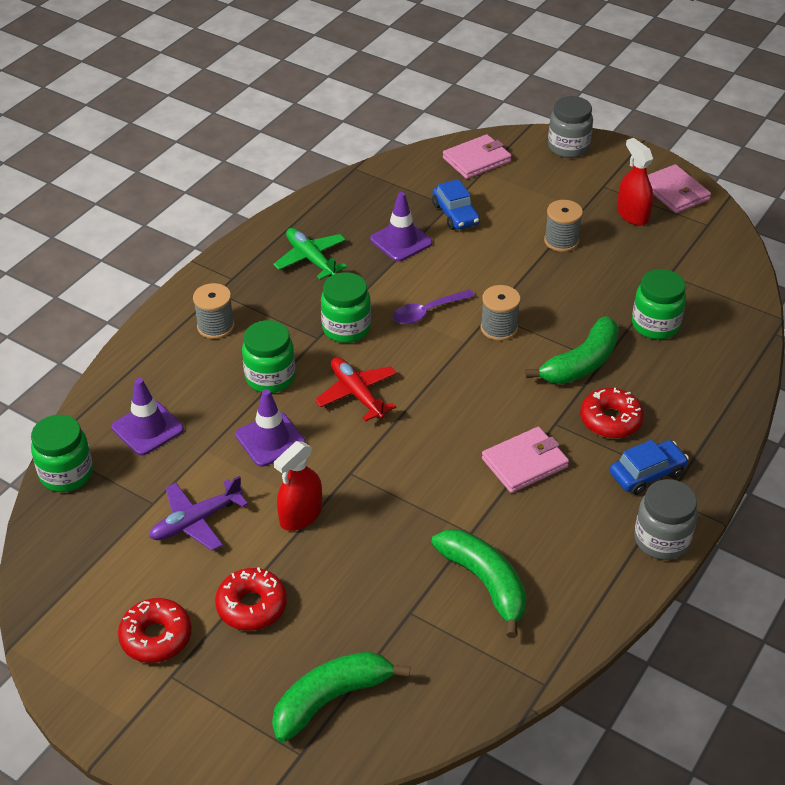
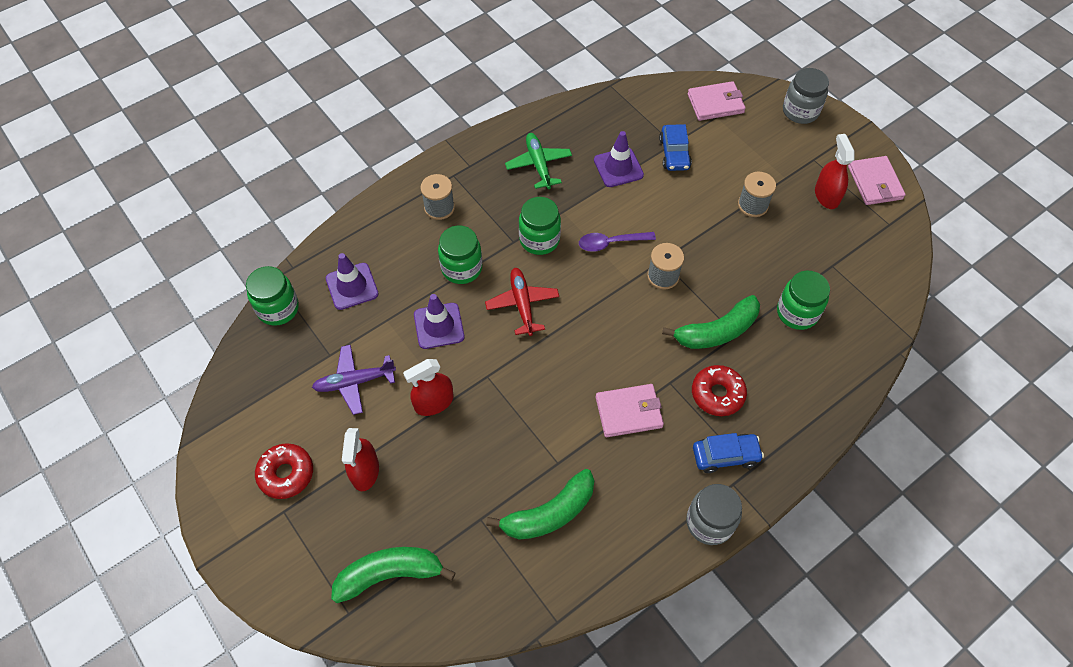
camera: 20 degrees right, 15 degrees up
red donut [215,567,287,631] -> red spray bottle [342,428,379,491]
green banana [431,529,527,638] -> green banana turned 75 degrees clockwise [486,469,594,540]

